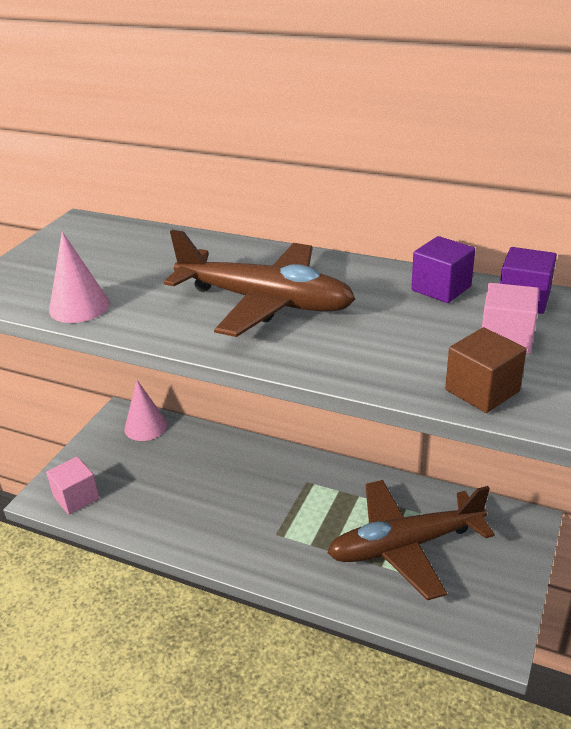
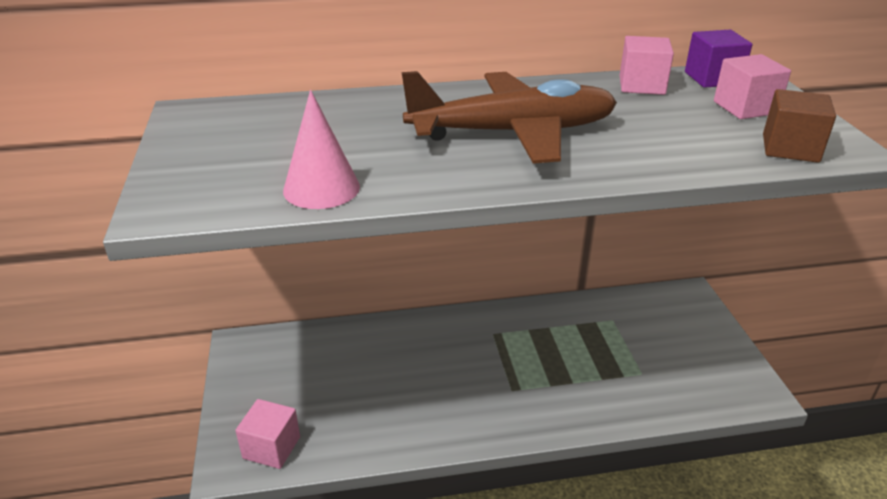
camera: 35 degrees left, 0 degrees up
pink cone [124,380,167,441] -> none
brown plane [327,480,495,600] -> none
purple cube [411,236,475,303] -> pink cube [620,36,674,95]

